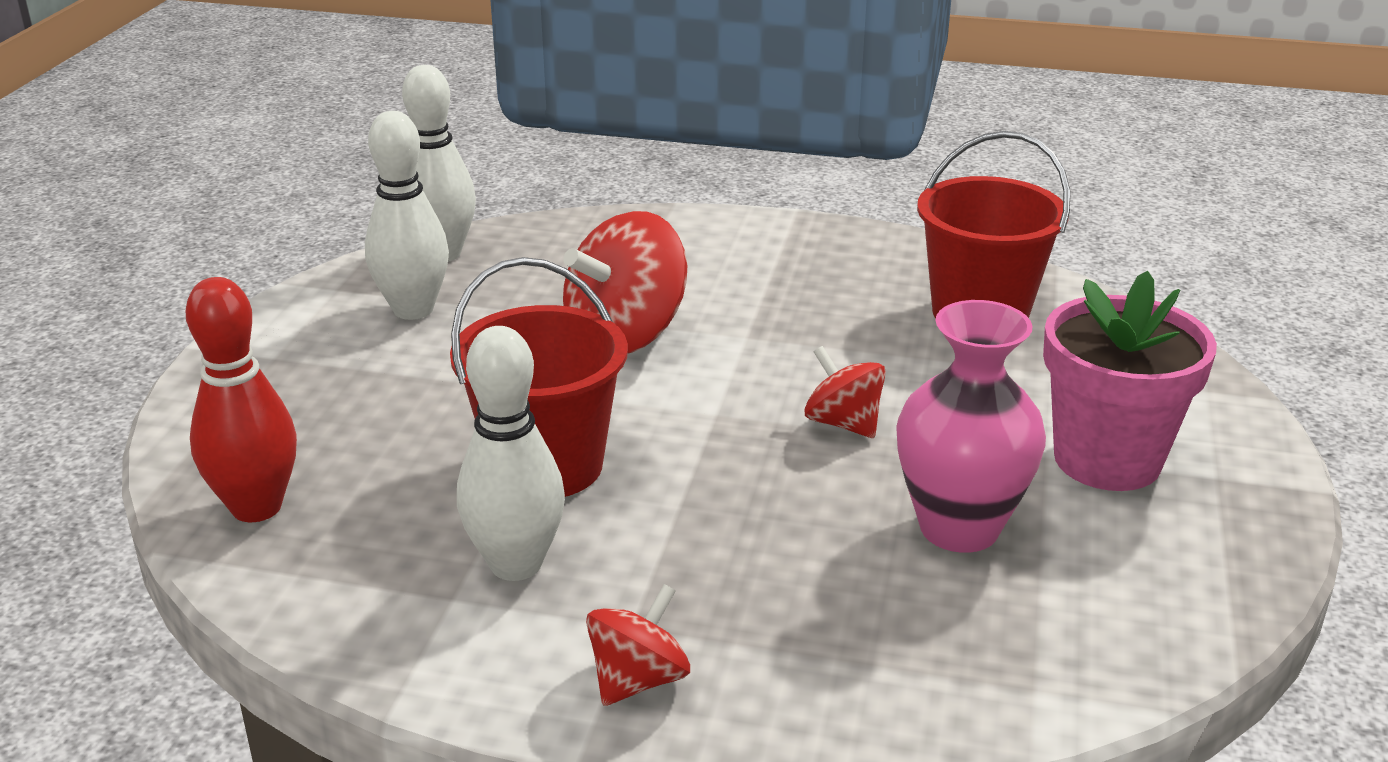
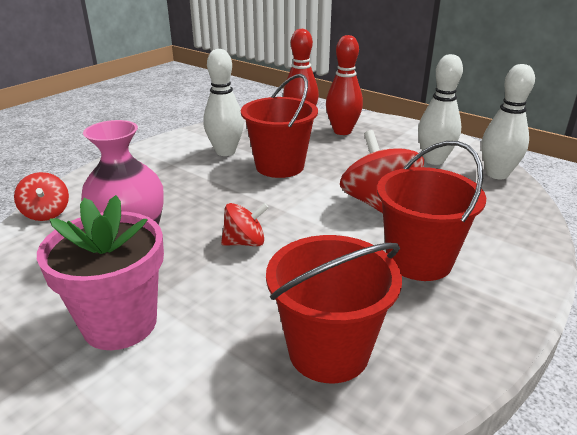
camera: 115 degrees right, 0 degrees up
red spinning top [586,584,690,706] -> red spinning top moved to [14,172,69,221]
none -> red bowling pin [326,35,363,135]
none -> red bucket [377,141,486,281]

